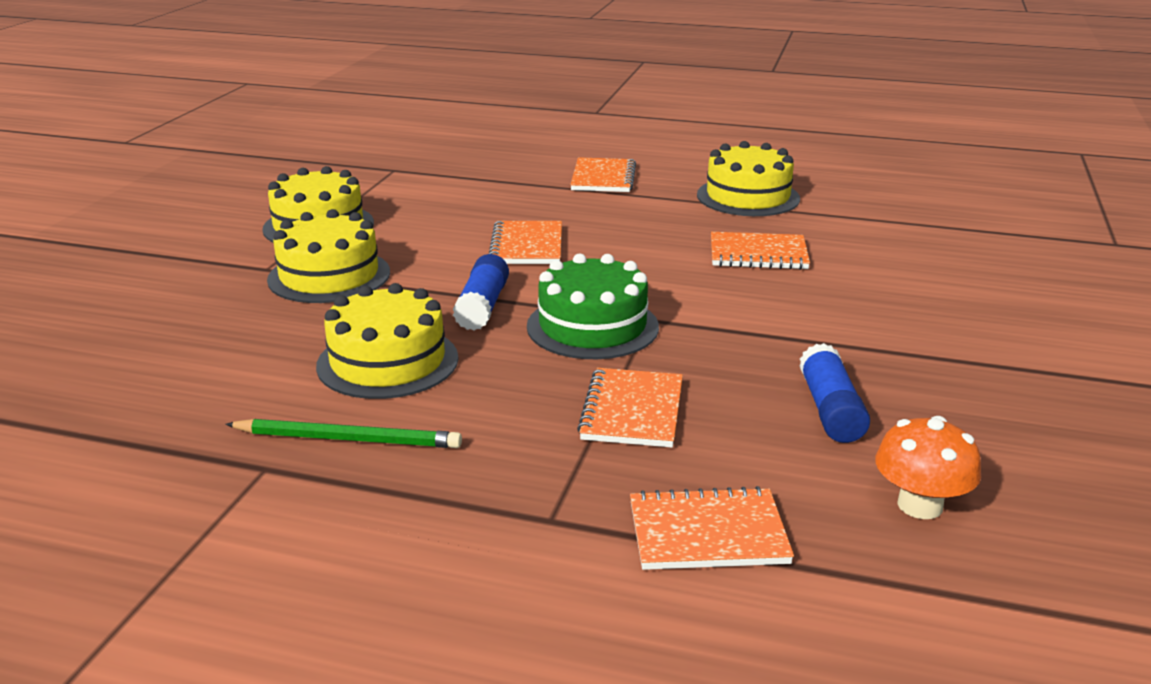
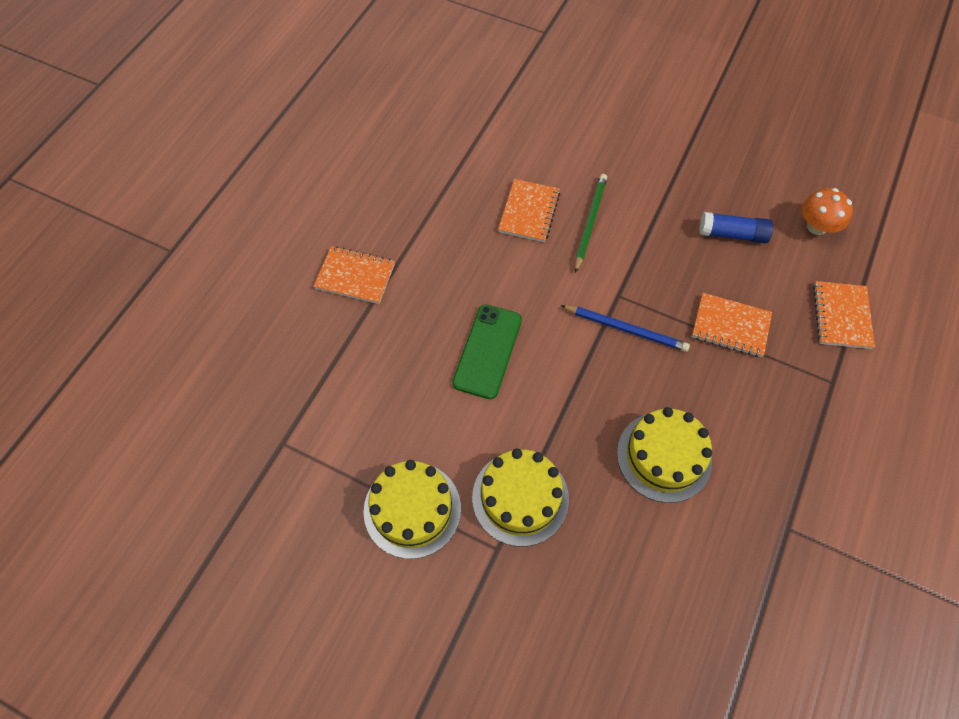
camera: 80 degrees left, 35 degrees up
green pencil [225,419,462,448] -> green pencil moved to [575,174,607,273]
blue glue stick [453,254,509,331] -> none
orange notebook [489,221,562,264] -> green phone [452,304,522,399]
green cake [527,253,659,359] -> blue pencil [560,305,690,352]
yellow cake [697,141,800,216] -> none

